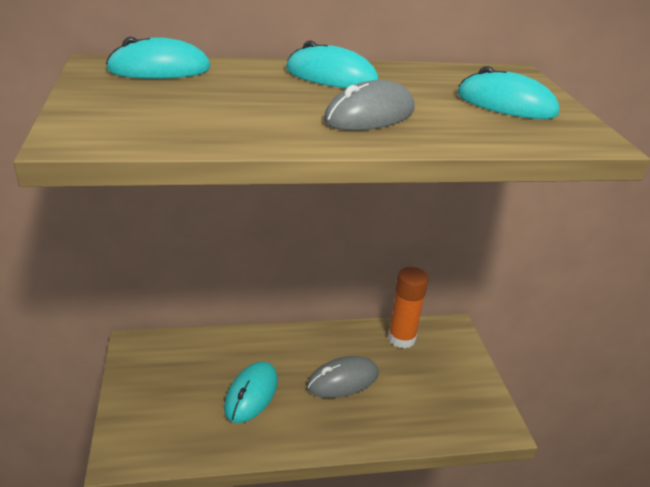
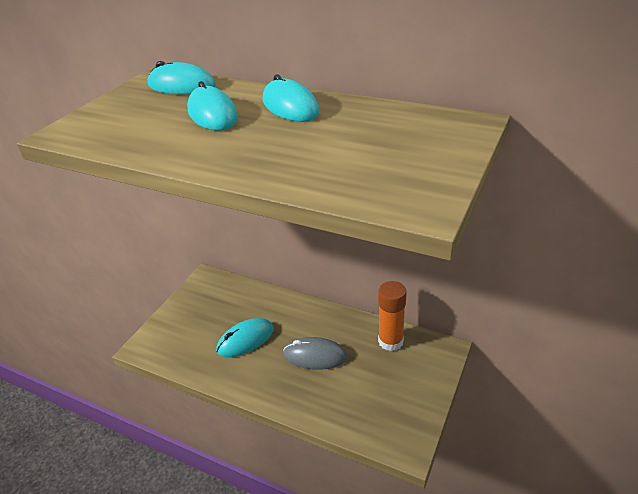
camera: 40 degrees right, 5 degrees up
grey mouse [324,80,415,131] -> none
turquoise mouse [457,66,559,119] -> turquoise mouse moved to [187,81,238,131]

